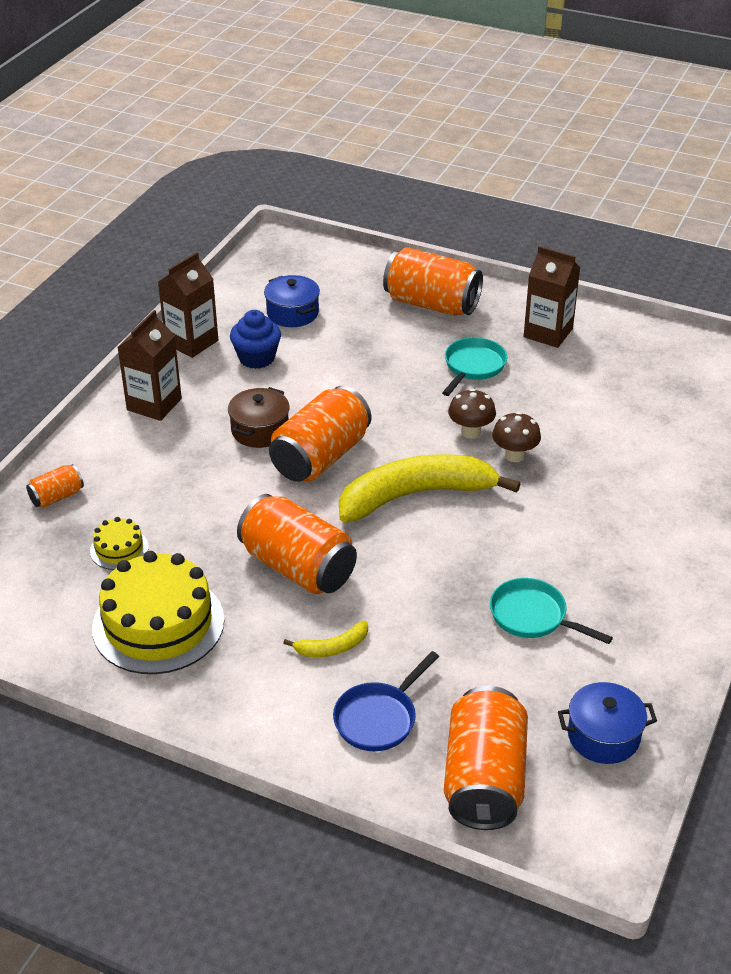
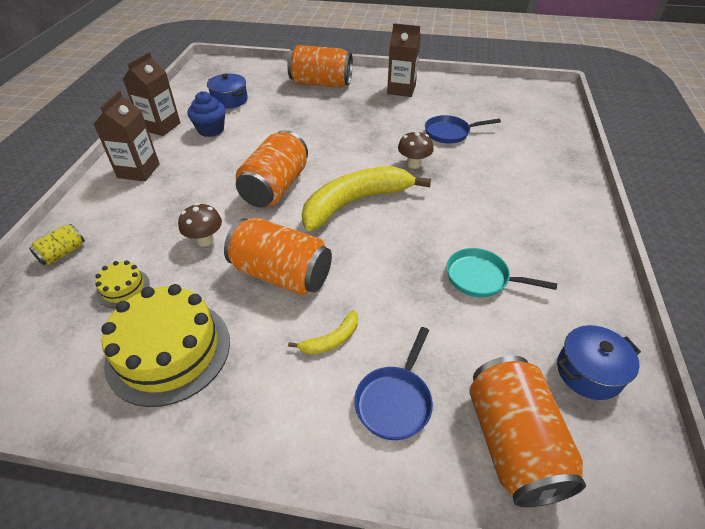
camera: 15 degrees left, 5 degrees up
orange can [26,464,84,508] -> yellow can [29,224,85,265]
brown pot [228,387,290,448] -> none
turquoise pan [442,337,507,396] -> none
brown mushroom [448,388,496,438] -> brown mushroom moved to [178,203,222,247]
none -> blue pan [425,115,501,144]

